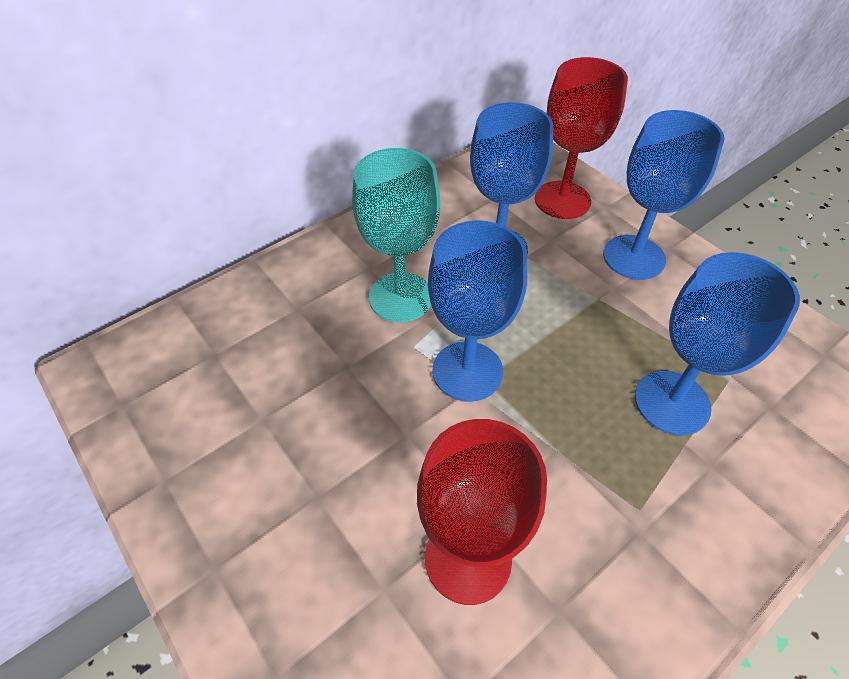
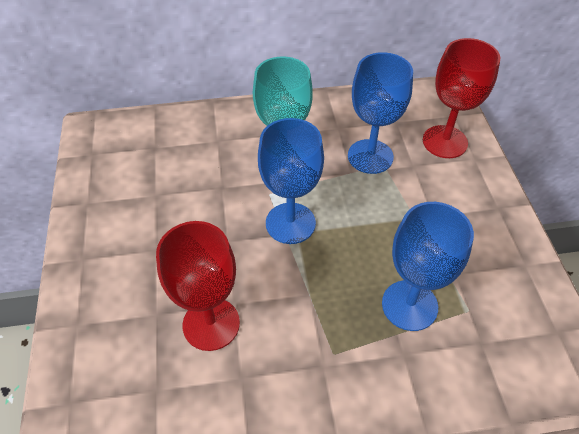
camera: 30 degrees right, 0 degrees up
blue goblet [603,110,725,280] -> none

